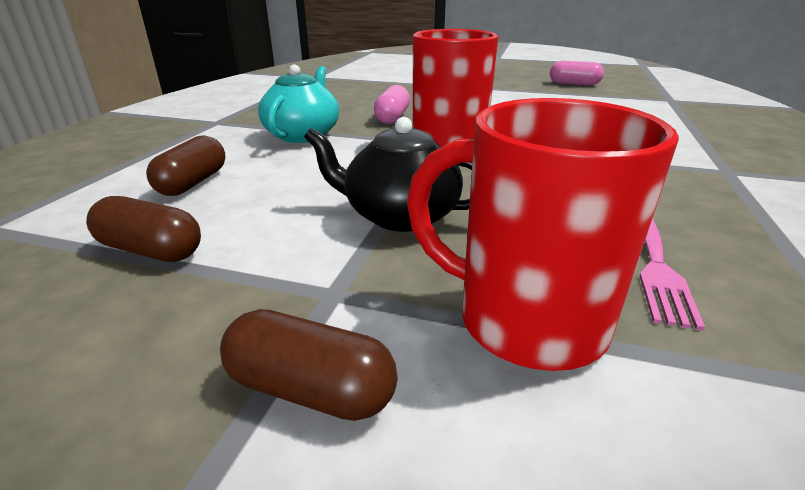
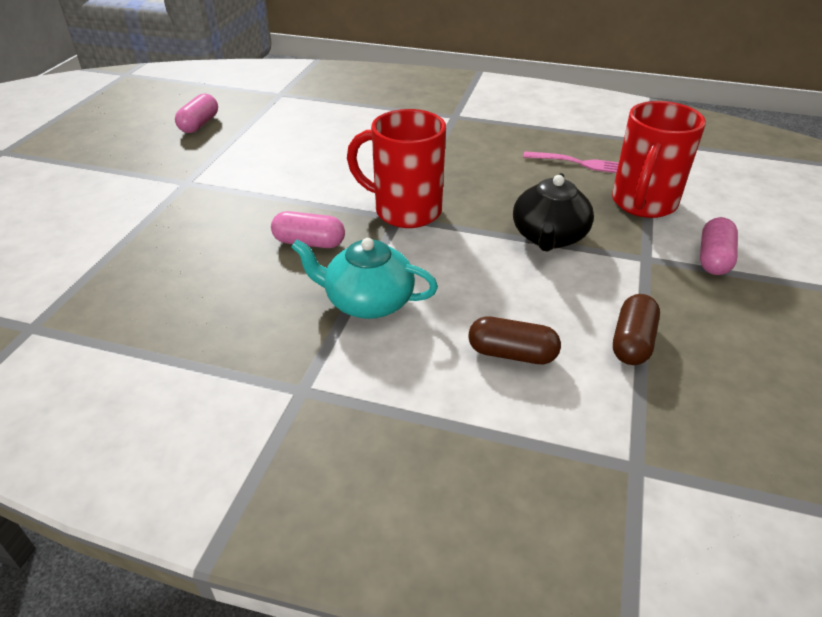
camera: 90 degrees left, 10 degrees up
brown capsule [220,309,397,421] -> pink capsule [700,217,738,275]

